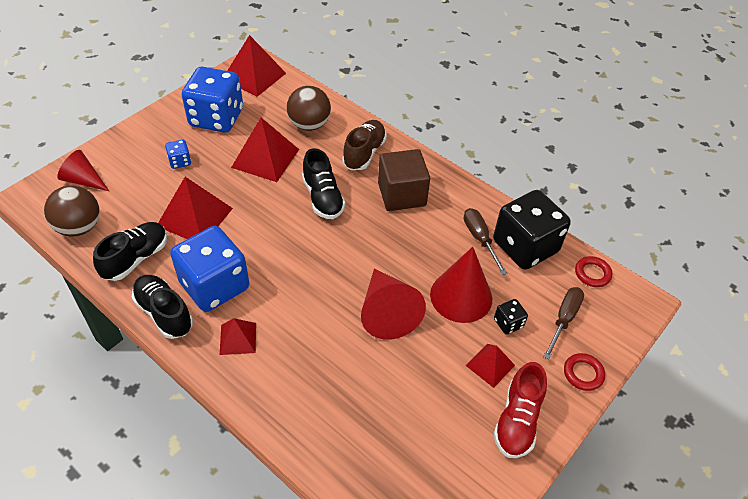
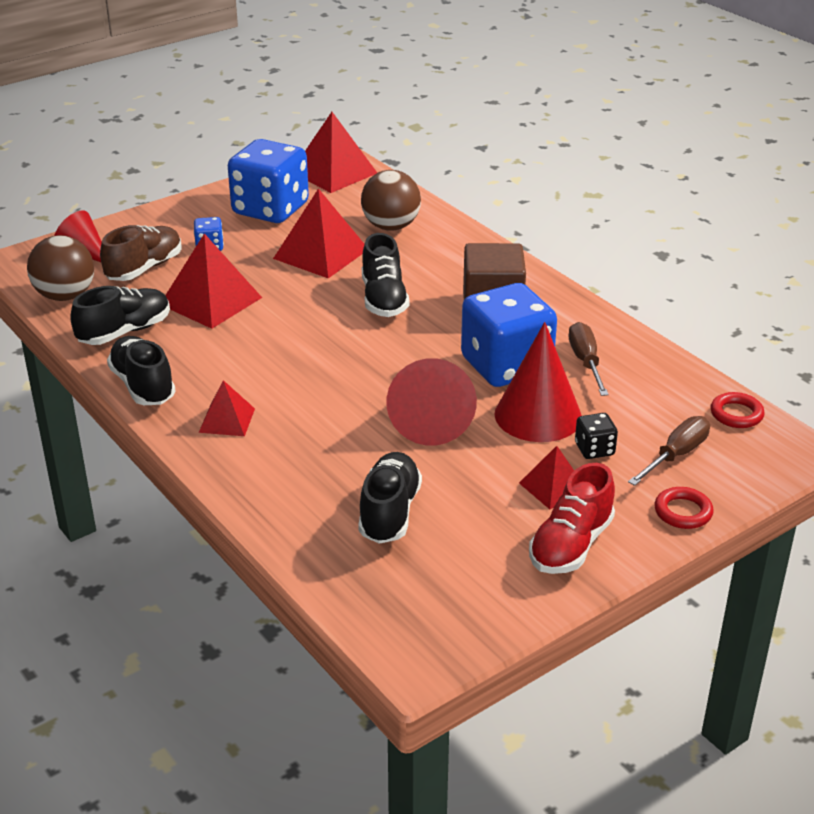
camera: 15 degrees right, 15 degrees down
blue dice [170,226,249,312] -> blue dice moved to [461,283,557,387]
brown shoe [342,120,387,170] -> brown shoe moved to [100,225,182,281]
black dice [493,190,571,270] -> none
none -> black shoe [358,452,422,544]

